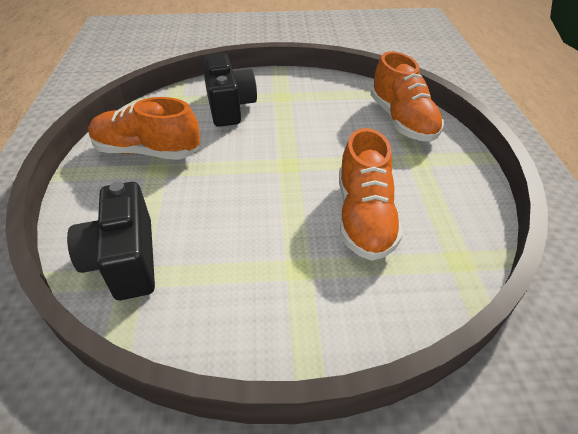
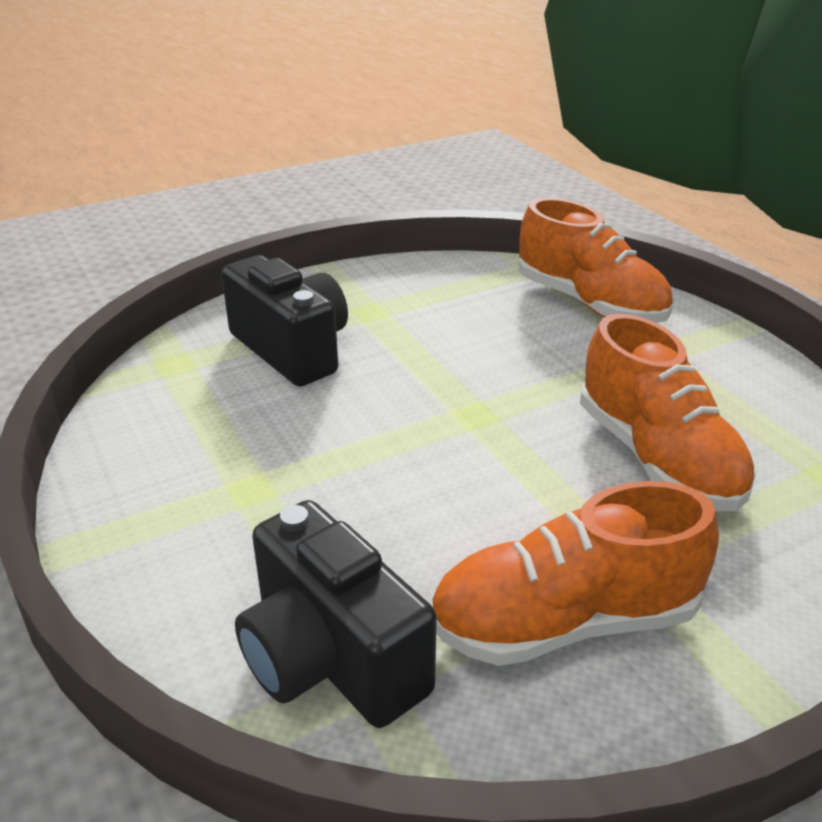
camera: 25 degrees left, 10 degrees down
orange shoe [88,97,200,160] -> orange shoe moved to [430,481,719,666]

